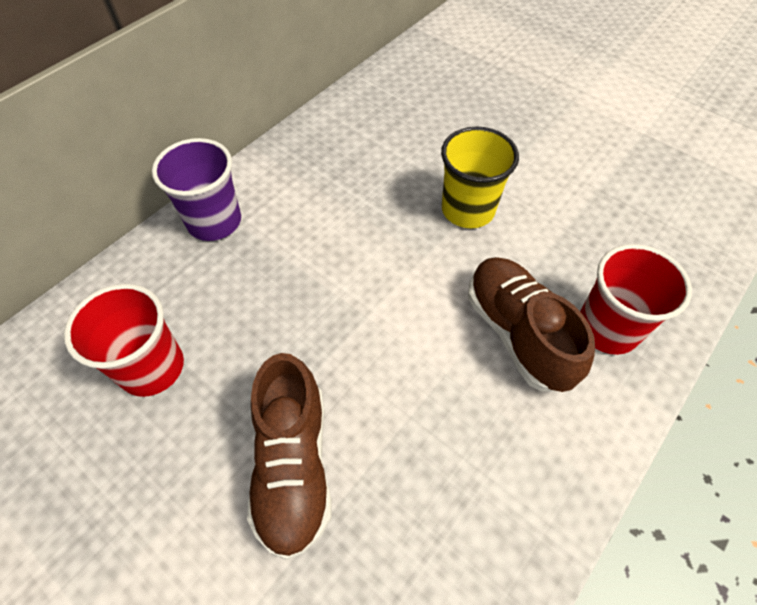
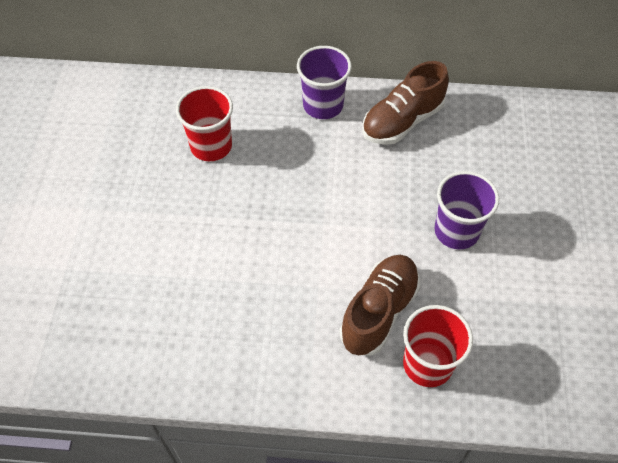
camera: 55 degrees right, 0 degrees up
brown shoe [247,353,332,560] -> brown shoe moved to [362,61,449,145]
yellow cup [441,126,519,228] -> purple cup [435,171,499,250]

